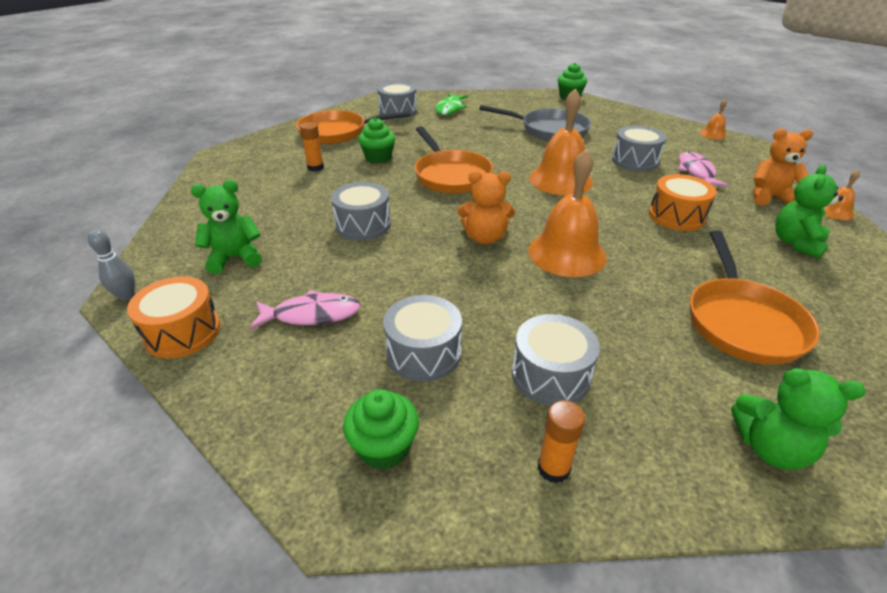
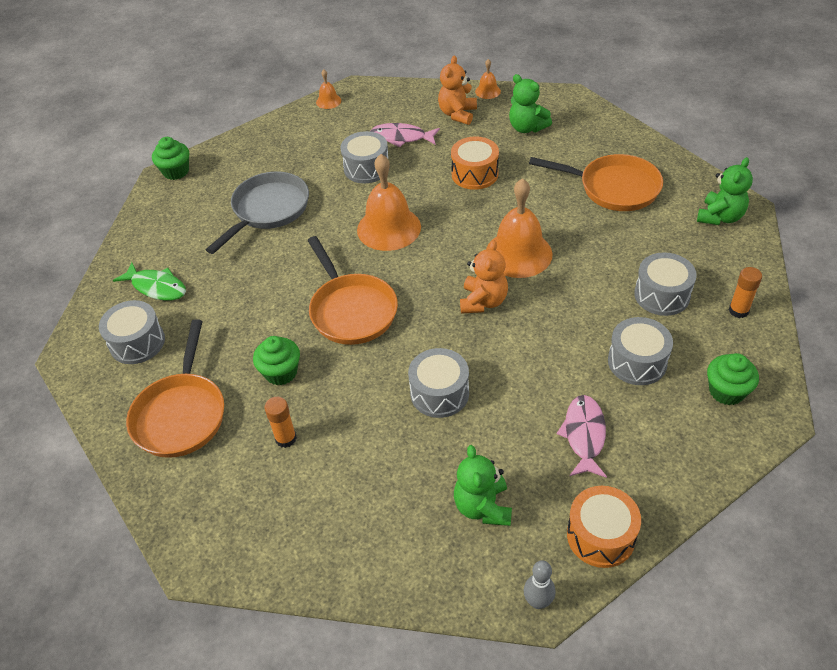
camera: 75 degrees left, 10 degrees up
orange pan [414,126,493,194] -> orange pan turned 75 degrees clockwise [307,236,398,345]

